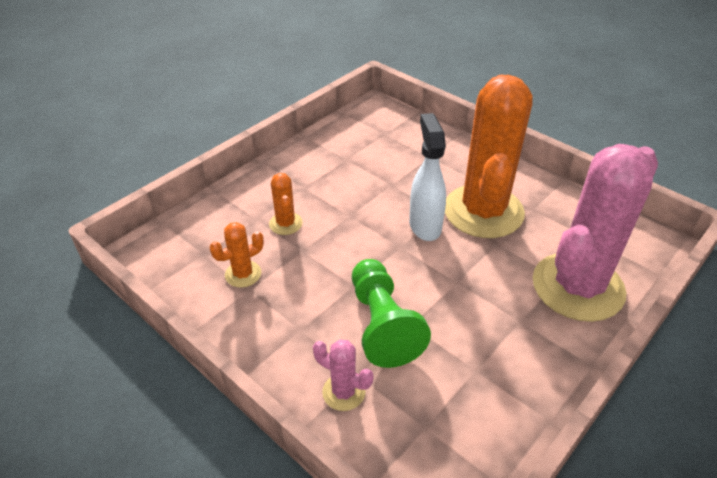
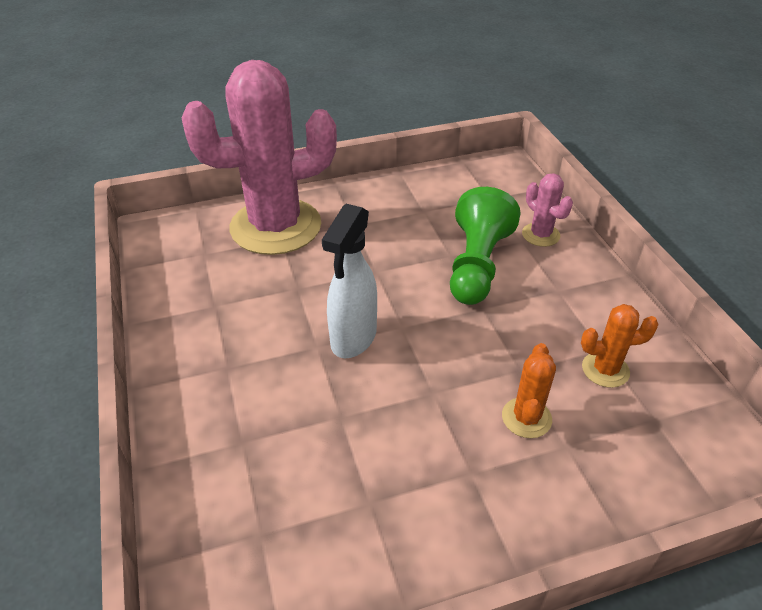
camera: 150 degrees left, 0 degrees up
orange cactus [445,75,533,238] -> none

